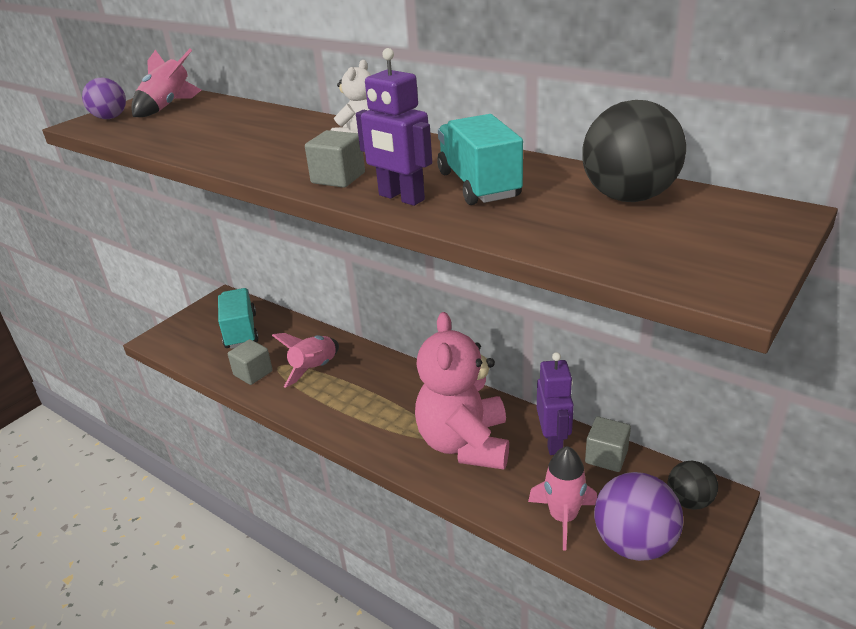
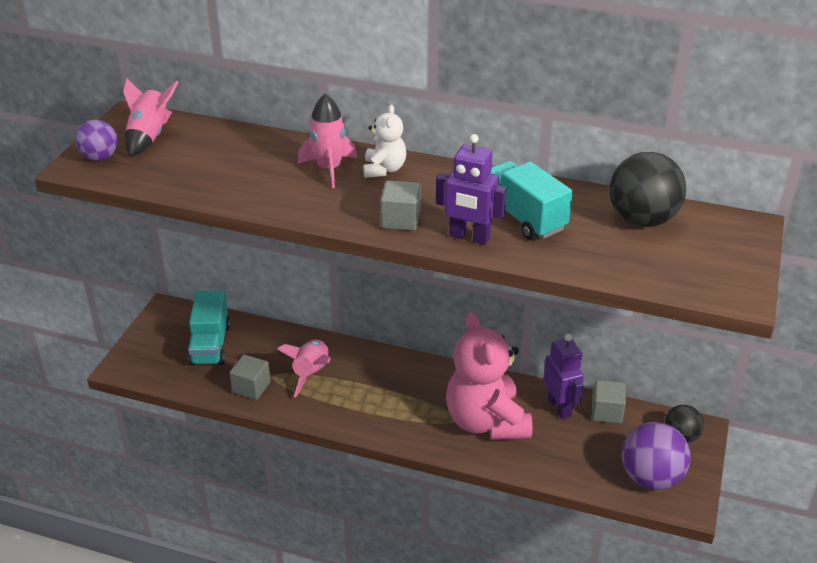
camera: 20 degrees left, 5 degrees up
turquoise truck [218,288,259,349] -> turquoise truck turned 150 degrees counterclockwise [188,290,231,365]
pink rocket [528,446,597,550] -> pink rocket moved to [298,93,357,188]

